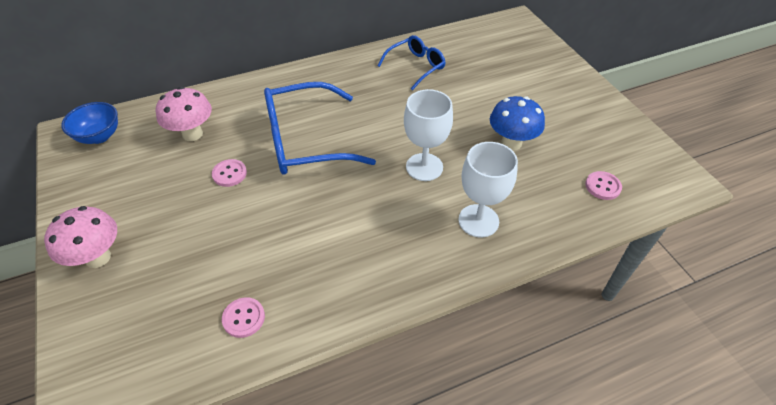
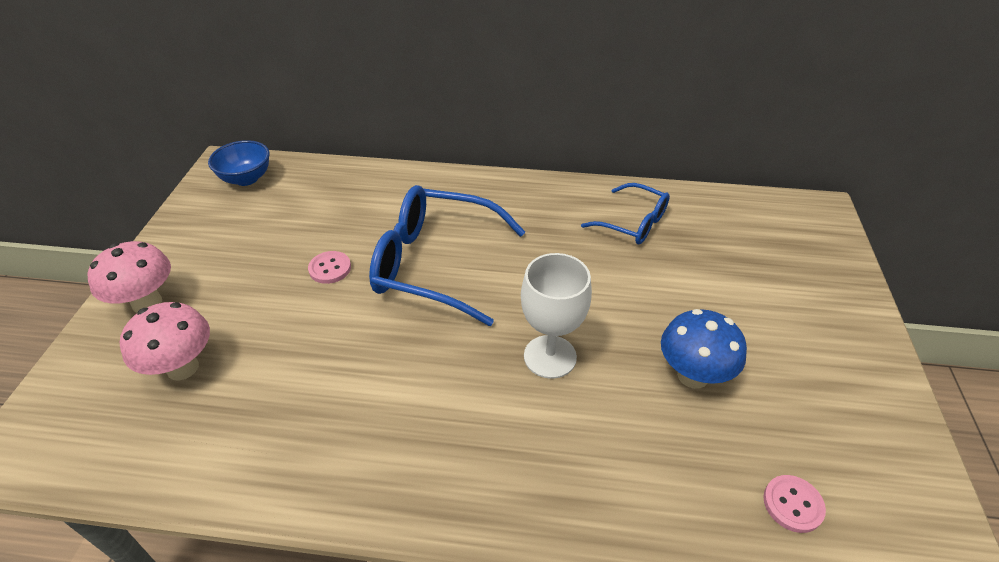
camera: 30 degrees right, 5 degrees down
pink mushroom [156,87,212,141] -> pink mushroom moved to [120,302,210,381]
pink button [222,297,265,338] -> none
blue glasses [377,35,446,90] -> blue glasses turned 45 degrees clockwise [581,183,670,245]
white goblet [458,142,518,237] -> none

